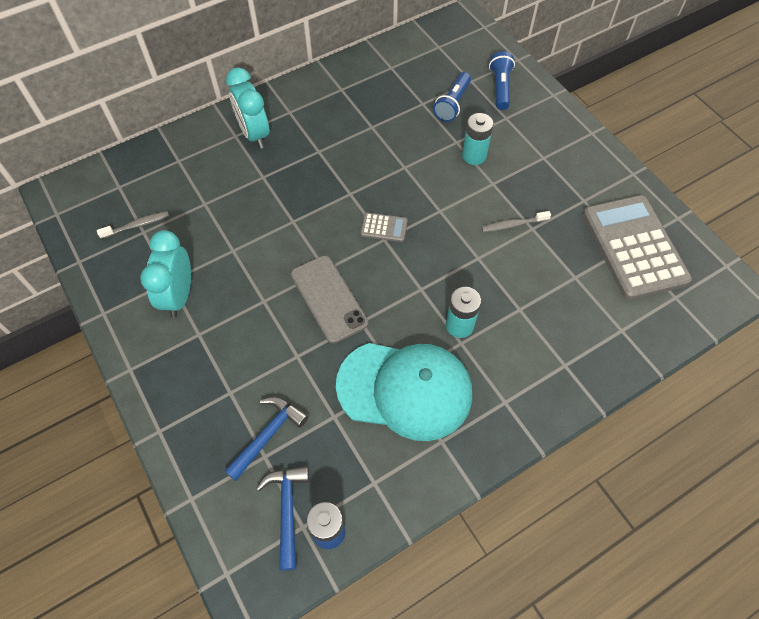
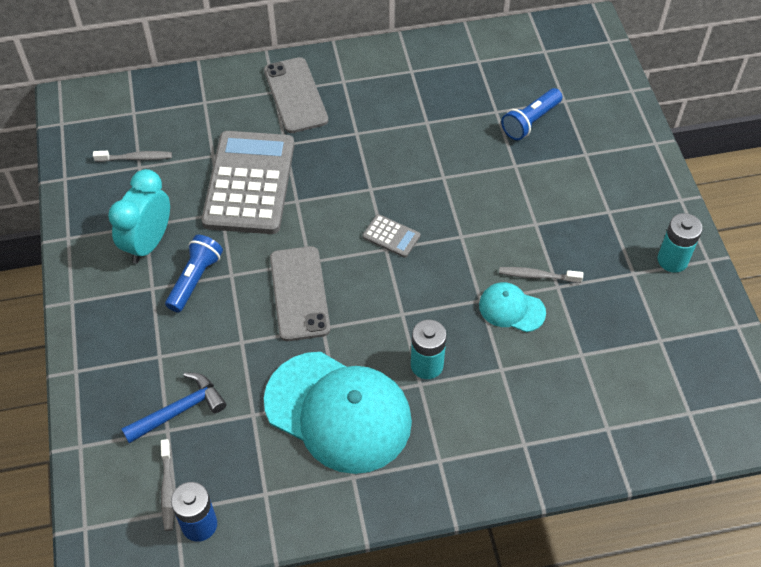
camera: 20 degrees right, 5 degrees down
turquoise clock [226,67,269,149] -> grey phone [264,57,328,133]
blue hammer [256,466,309,571] -> grey toothbrush [161,439,175,531]
turquoise battery [462,113,493,165] -> turquoise battery moved to [657,213,703,273]
blue flashlight [489,51,515,110] -> blue flashlight moved to [165,235,223,312]
grey calculator [583,195,692,300] -> grey calculator moved to [201,131,294,234]
none -> turquoise cap [479,282,546,332]

